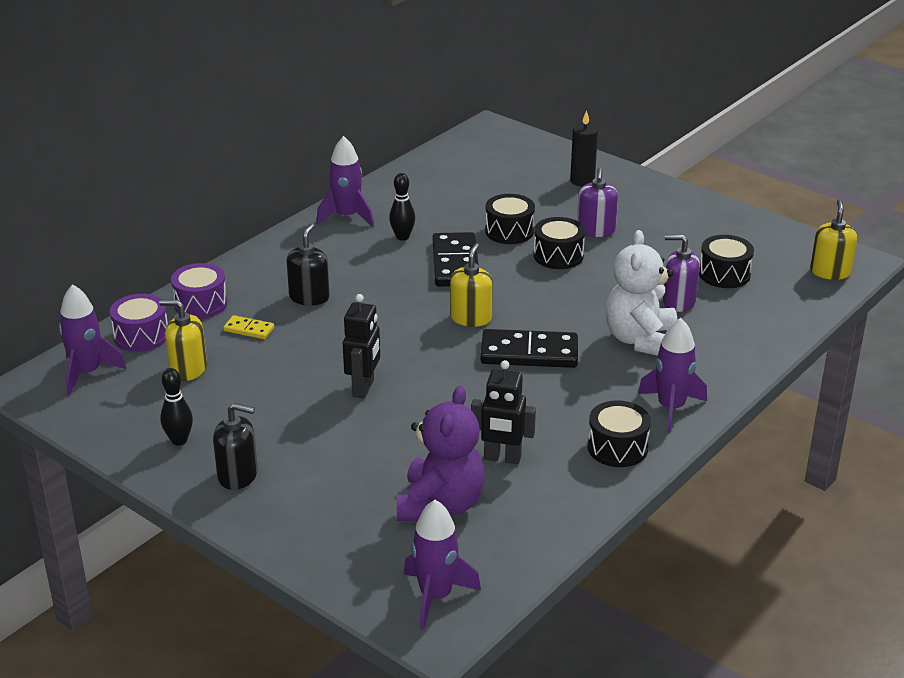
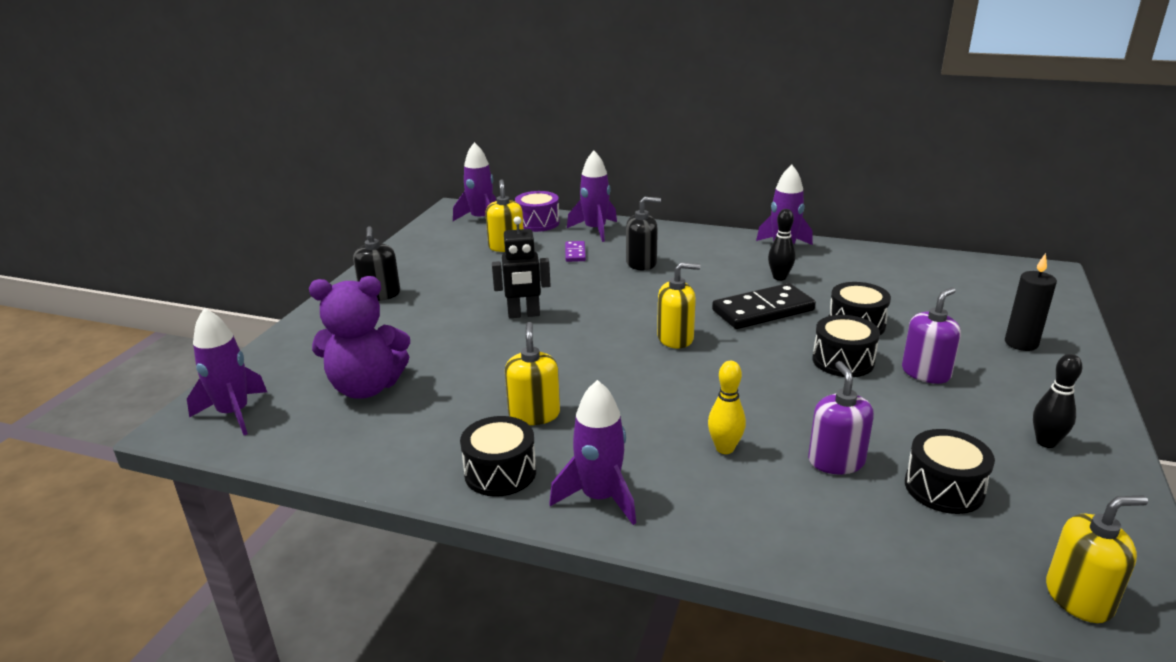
camera: 70 degrees right, 5 degrees down
black bowling pin [160,368,193,445] -> black bowling pin moved to [1033,354,1083,448]
purple drum [171,263,227,319] -> purple rocket [567,151,617,242]
yellow domino [223,315,274,339] -> purple domino [565,241,586,262]
black robot [471,360,536,464] -> none
black domino [480,329,578,368] -> none
purple soap dispenser [577,168,618,237] -> purple soap dispenser turned 150 degrees clockwise [902,287,961,384]
white teddy bear [605,230,677,356] -> yellow bowling pin [708,361,746,454]
none -> yellow soap dispenser [505,322,560,425]

